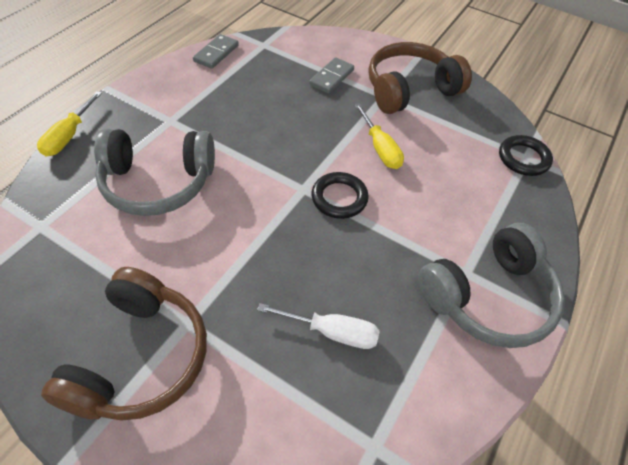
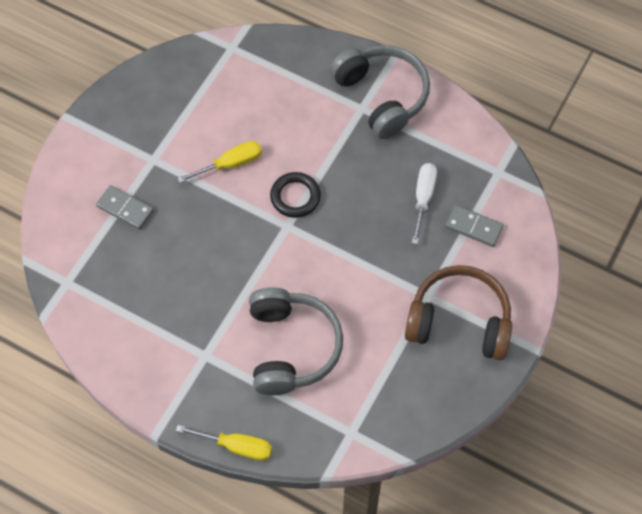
camera: 90 degrees left, 10 degrees up
grey domino [193,34,239,69] -> grey domino moved to [445,205,504,247]
brown headphones [368,42,472,114] -> none
black ring [499,135,553,176] -> none

